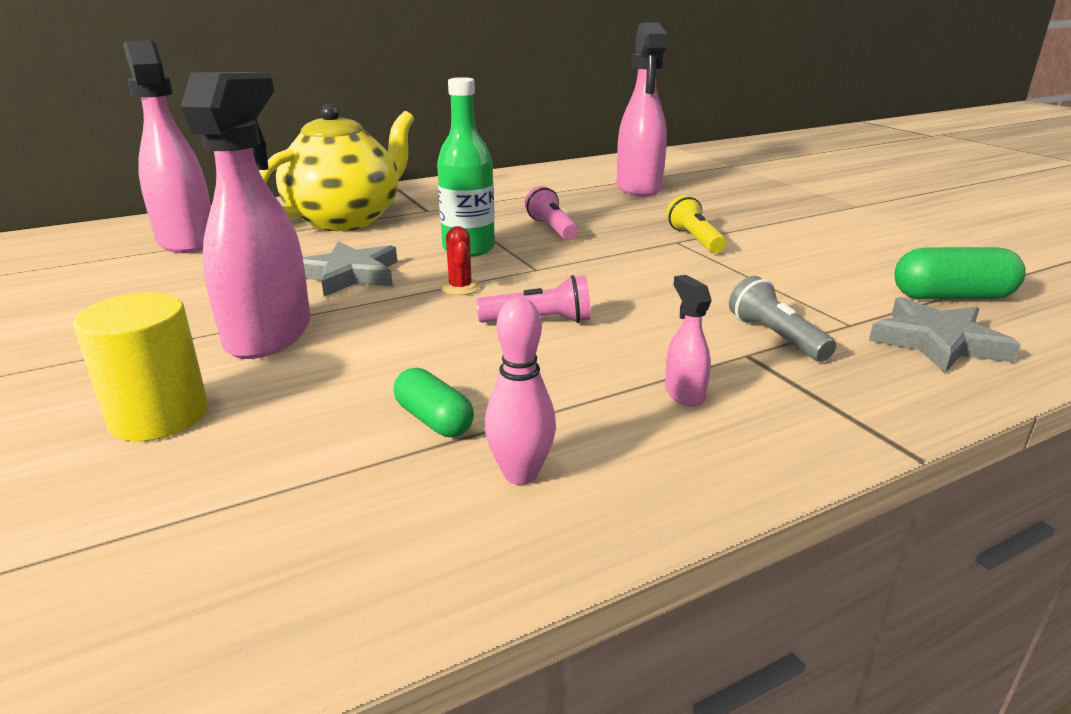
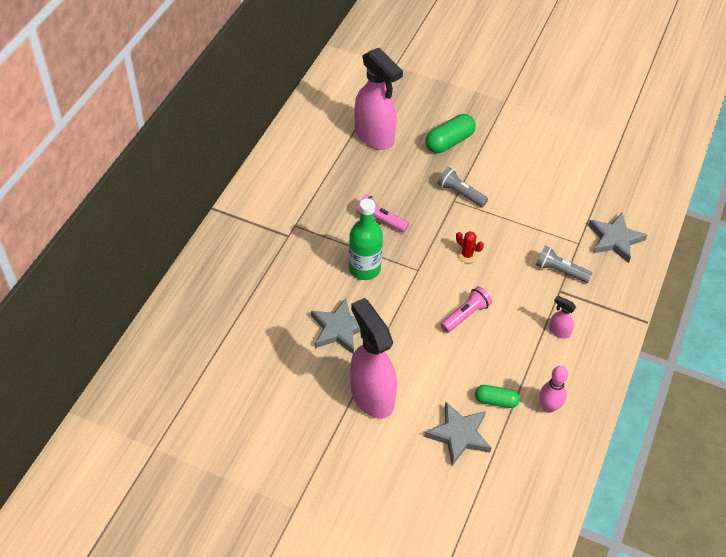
camera: 40 degrees left, 25 degrees up
yellow cylinder [73,292,208,441] -> none
pink spray bottle [123,40,211,253] -> none
yellow teapot [259,104,414,231] -> none
red cactus [441,226,480,295] -> red cactus moved to [456,231,484,263]
yellow flashlight [666,195,726,253] -> grey flashlight [438,167,488,207]
green capsule [894,247,1026,299] -> green capsule moved to [425,114,476,153]
none -> grey star [424,402,491,466]

